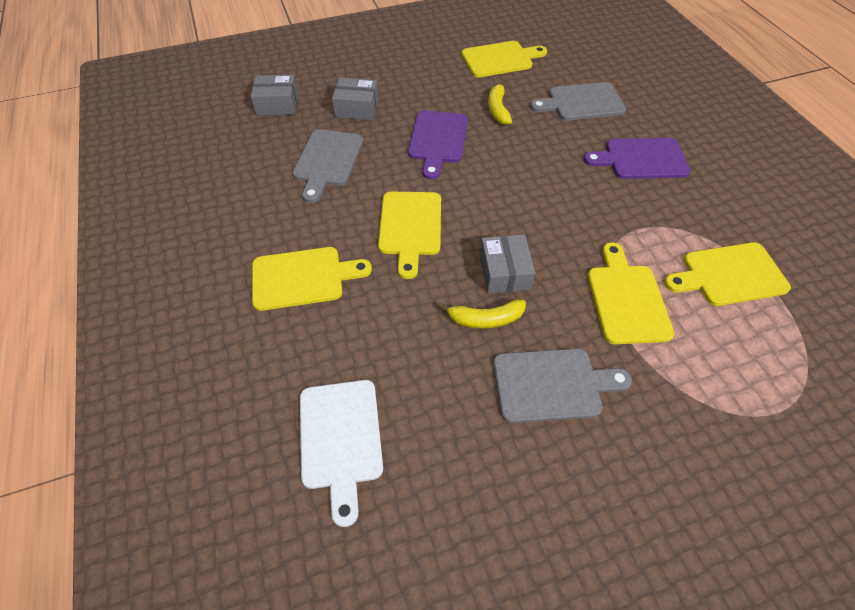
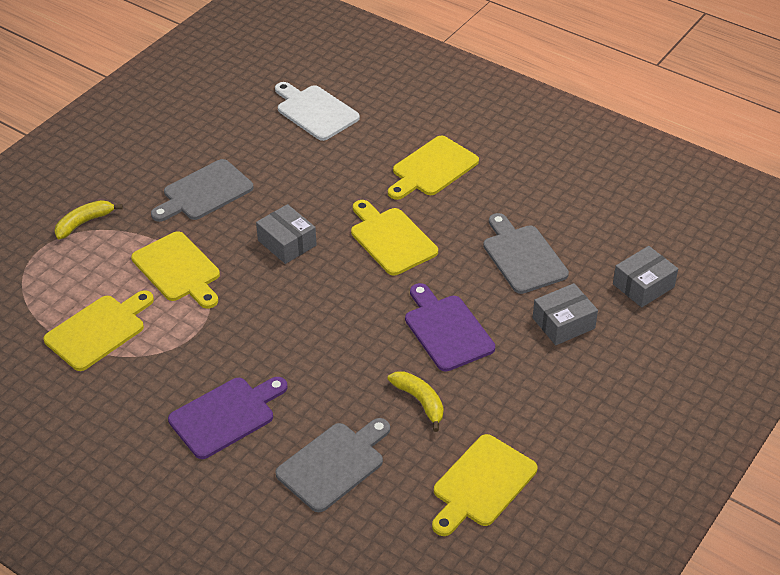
camera: 145 degrees right, 10 degrees down
yellow banana [439,299,526,329] -> yellow banana moved to [54,200,123,239]

